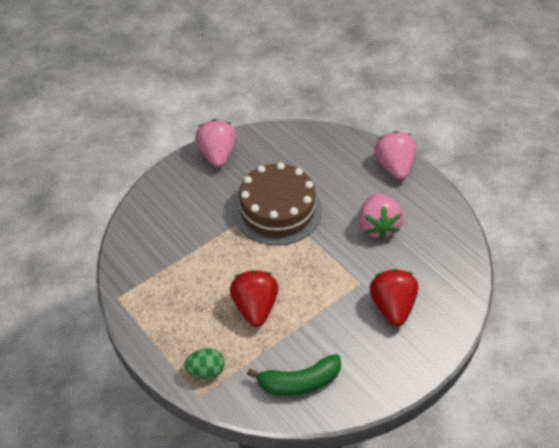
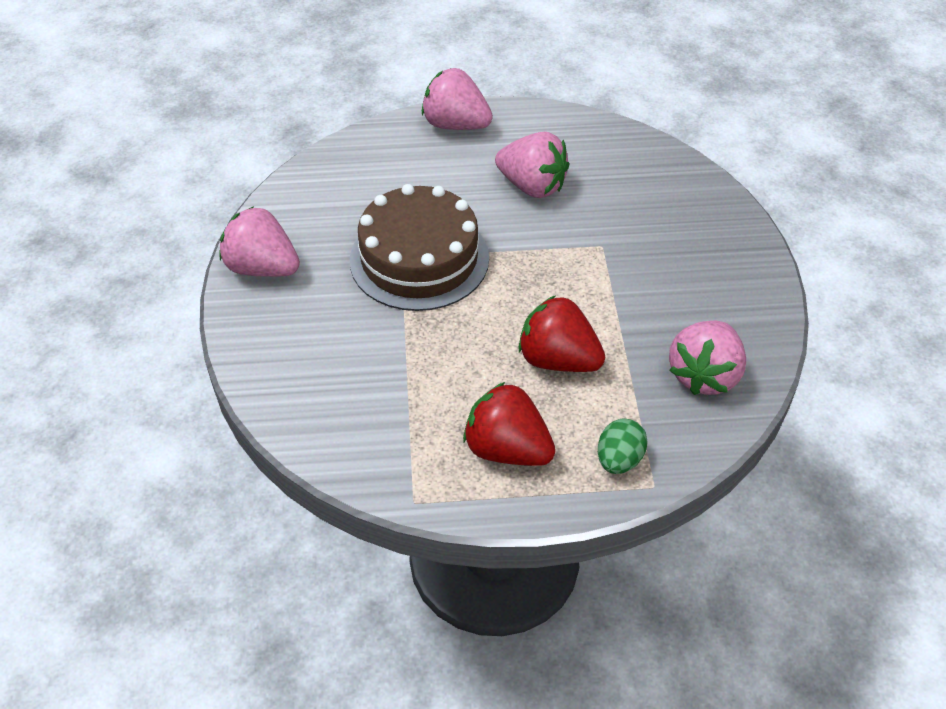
camera: 55 degrees left, 0 degrees up
green banana [247,354,341,396] -> pink strawberry [669,321,746,395]
red strawberry [370,269,418,326] -> red strawberry moved to [463,382,556,466]

